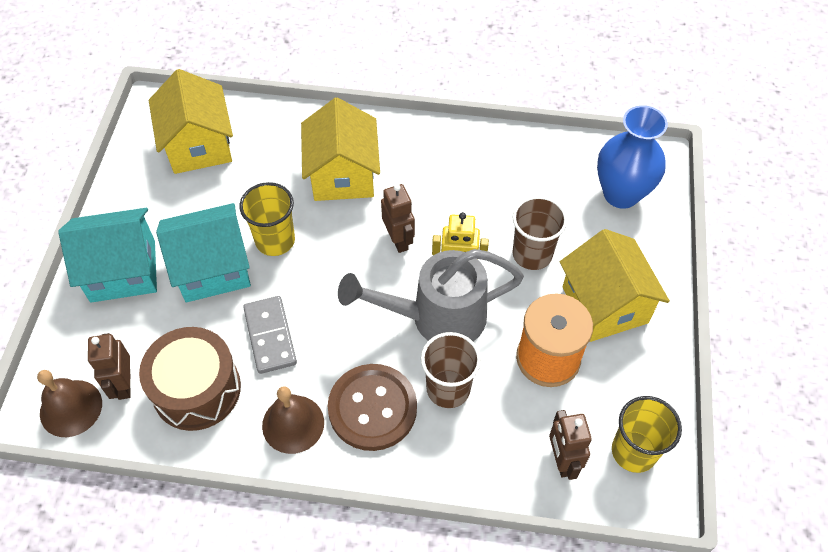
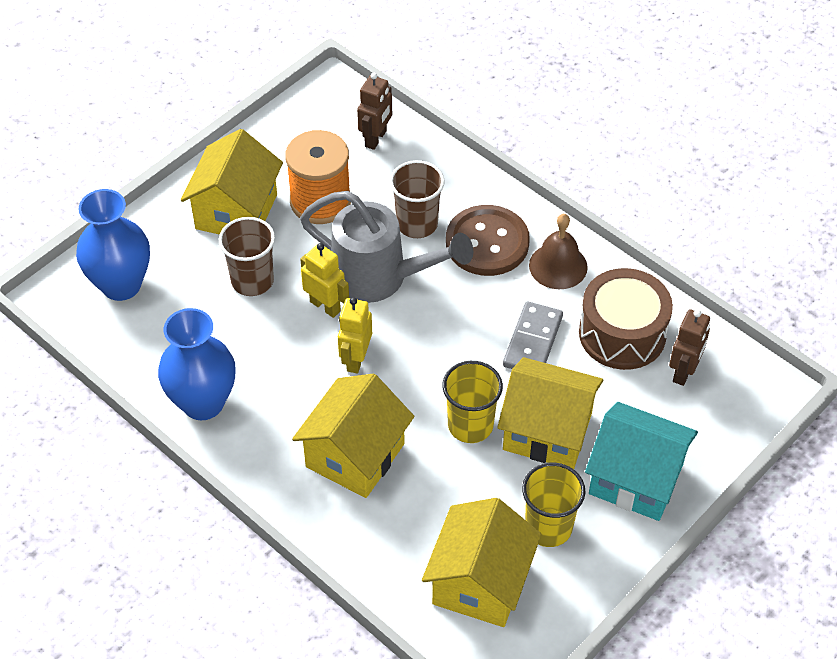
camera: 145 degrees left, 5 degrees down
brown bell [37,370,102,437] -> none
turquoise house [156,203,251,302] -> yellow house [497,357,603,469]
brown robot [381,184,415,253] -> yellow robot [338,297,372,374]
yellow cup [612,396,682,473] -> yellow cup moved to [522,463,586,547]
none -> blue vase [158,308,236,420]

